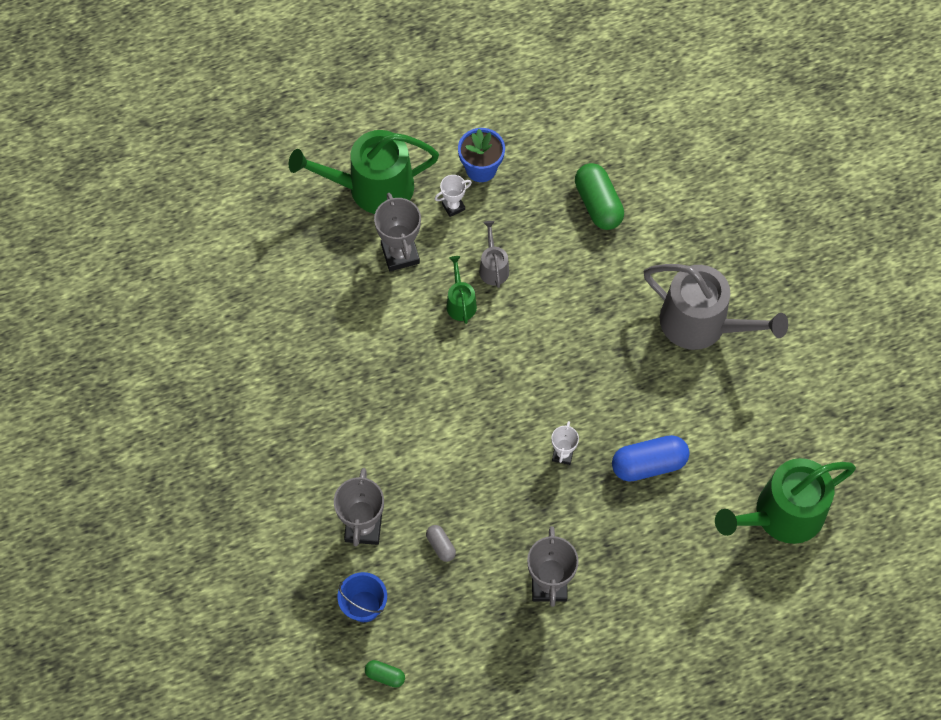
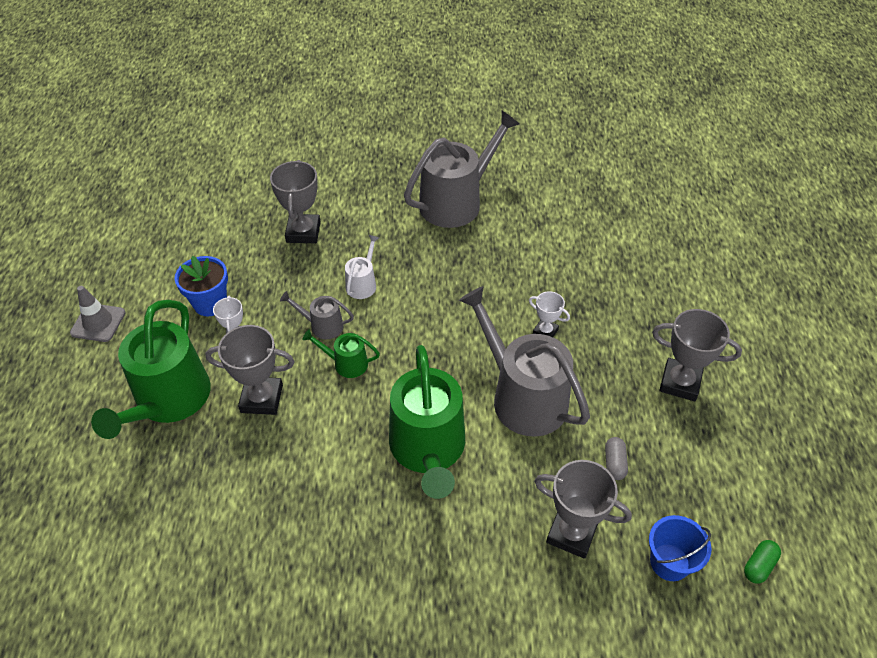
camera: 70 degrees left, 15 degrees down
grey capsule [426,525,456,562] -> grey capsule turned 75 degrees counterclockwise [605,437,628,480]
green capsule [575,163,624,230] -> grey trophy [270,160,321,243]
blue capsule [612,435,689,482] -> none
green watering can [715,458,856,544] -> green watering can moved to [389,345,465,499]
none -> grey traffic cone [70,286,126,342]
none -> white watering can [345,235,379,299]
none -> grey watering can [459,286,590,437]

